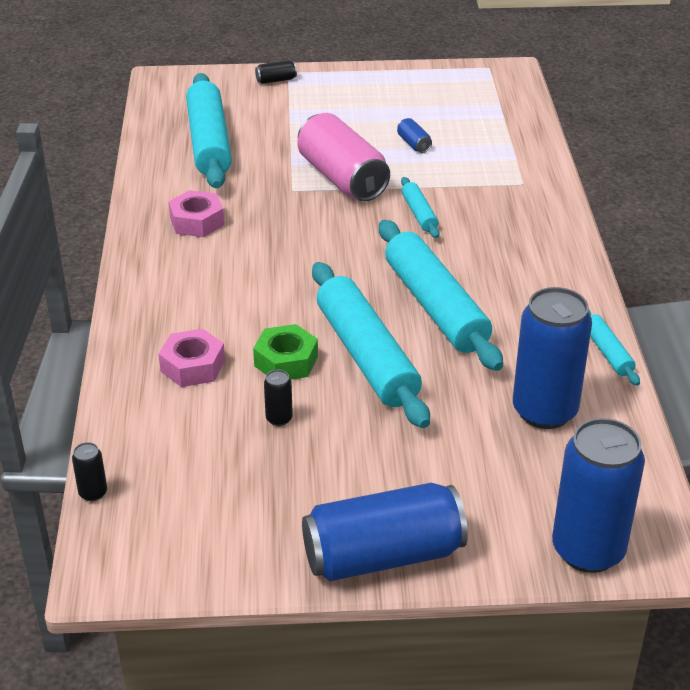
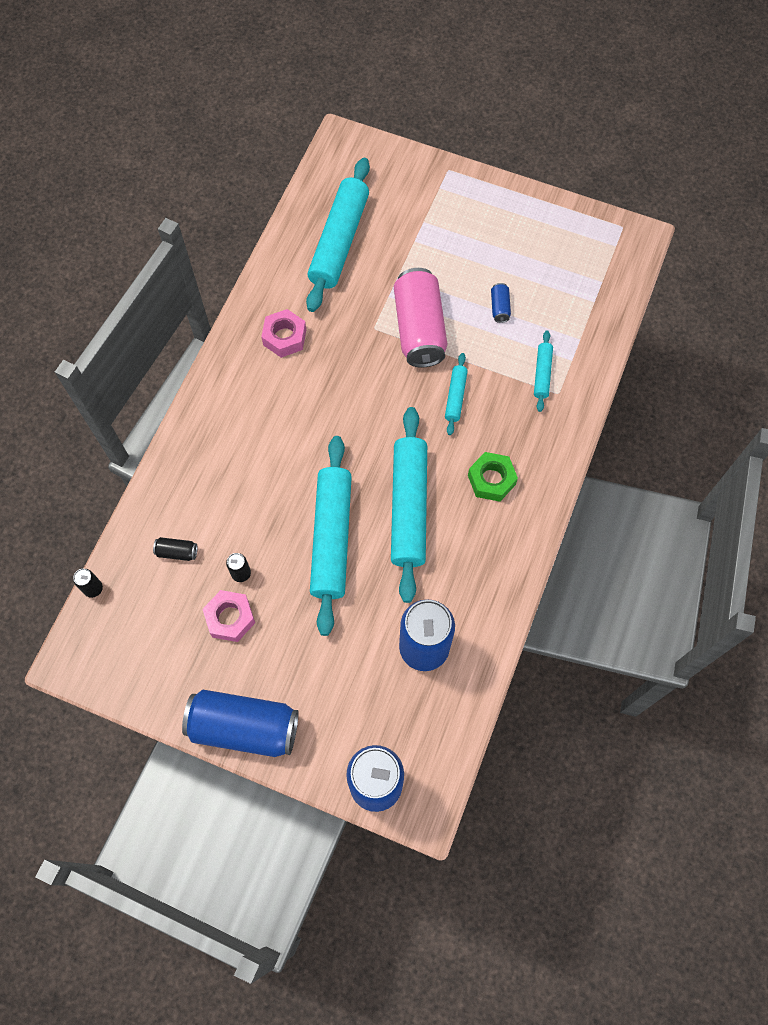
camera: 25 degrees right, 30 degrees up
pink nut [159,329,225,387] -> pink nut moved to [202,590,255,642]
green nut [253,324,318,379] -> green nut moved to [468,452,518,502]
black can [255,60,297,84] -> black can moved to [153,537,198,561]
turquoise rolling pin [588,309,640,386] -> turquoise rolling pin moved to [534,330,553,412]

